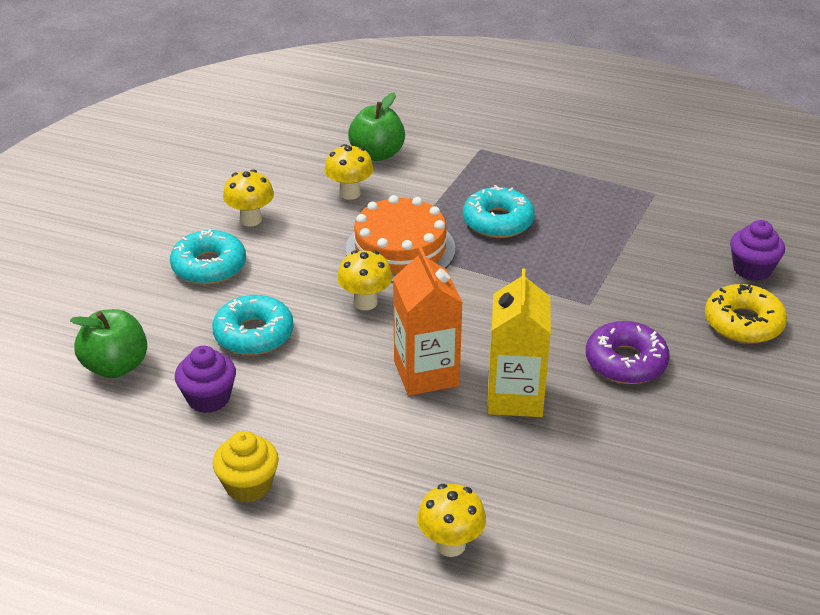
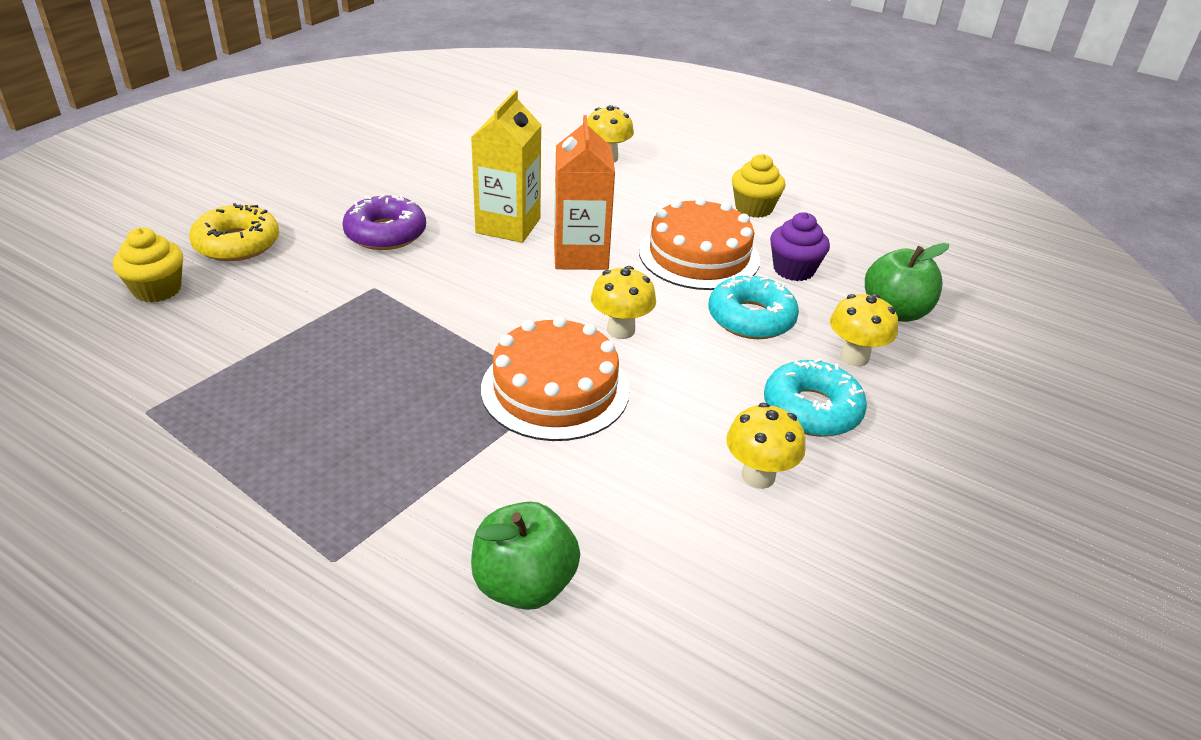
camera: 170 degrees left, 0 degrees up
yellow mushroom [324,144,374,200] -> yellow mushroom moved to [830,294,898,366]
turquoise donut [463,185,535,238] -> none
purple cupcake [730,220,785,281] -> yellow cupcake [113,227,183,303]
none -> orange cake [639,197,760,290]

